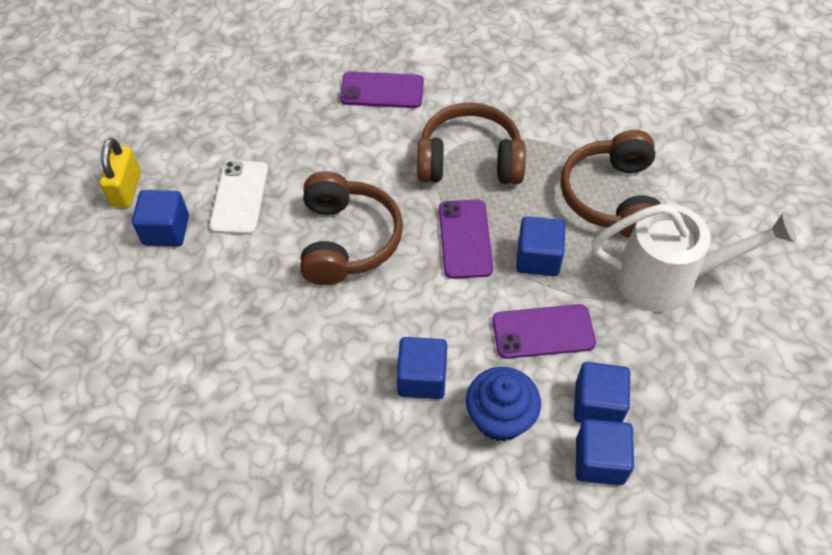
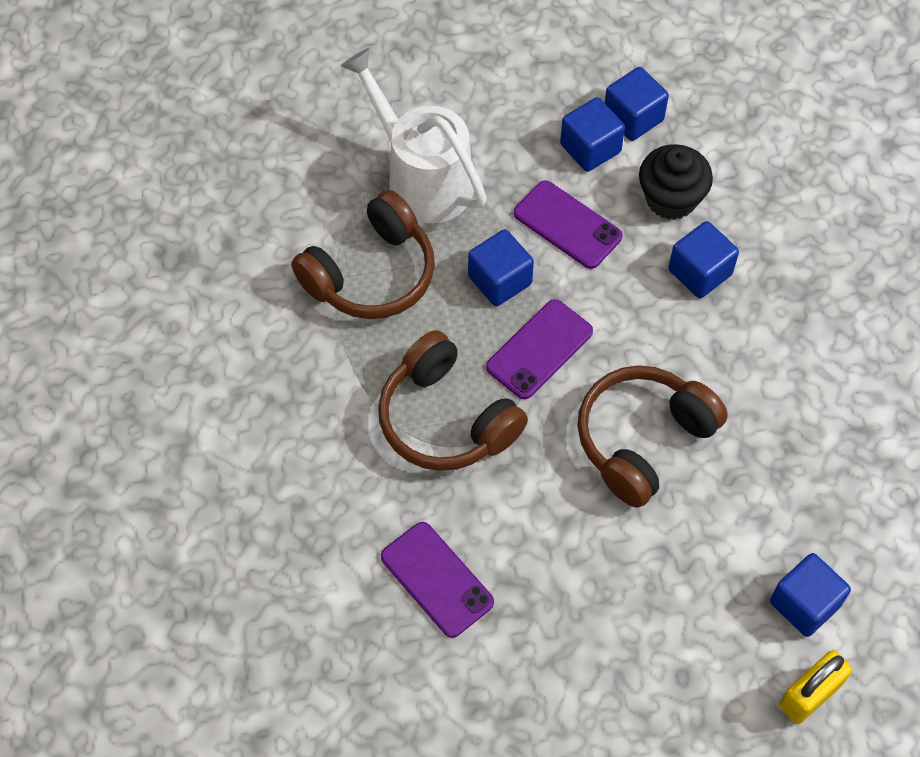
camera: 135 degrees left, 5 degrees up
white phone [209,161,268,235] -> none
blue cupcake [466,367,541,441] -> black cupcake [639,144,713,220]

